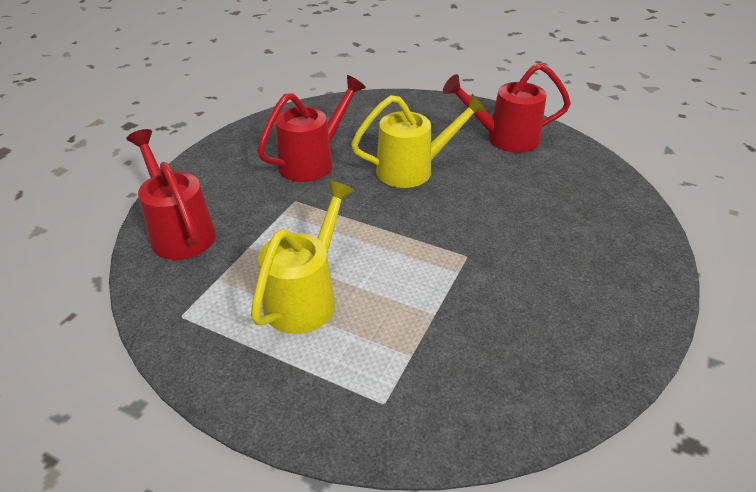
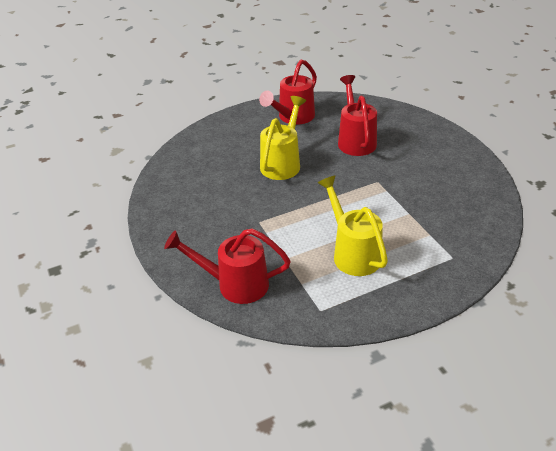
camera: 50 degrees left, 0 degrees up
red watering can [258,75,366,182] -> red watering can moved to [338,75,377,156]

